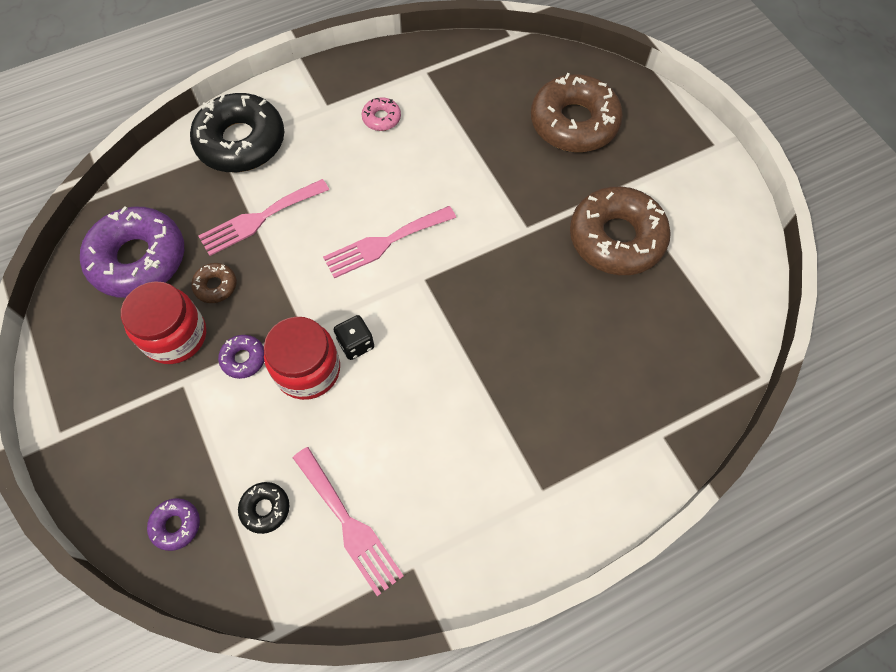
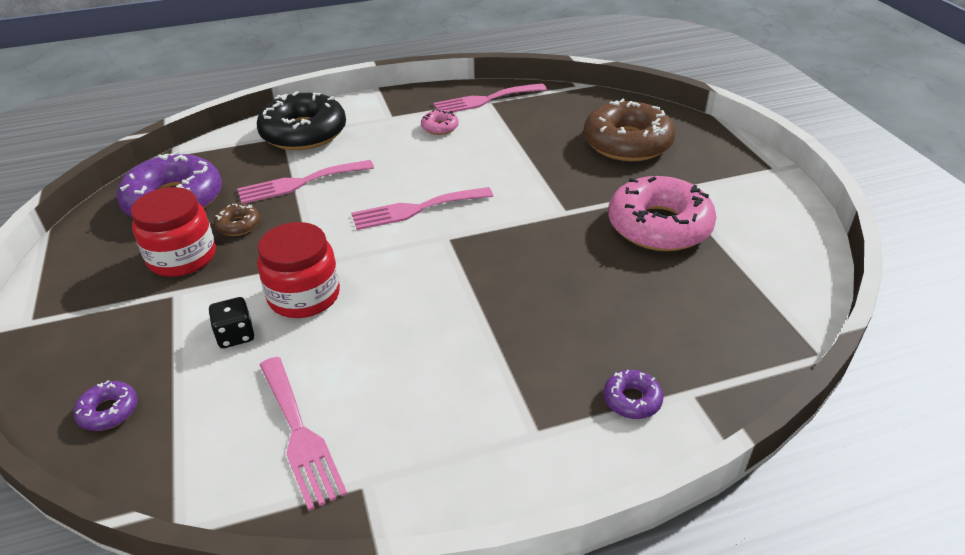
camera: 10 degrees right, 25 degrees down
purple donut [218,335,264,379] -> purple donut moved to [603,370,664,419]
black donut [238,482,289,534] -> none
black dice [334,315,374,360] -> black dice moved to [209,297,254,348]
brown donut [570,186,671,275] -> pink donut [608,176,717,251]
none -> pink fork [433,83,547,112]

